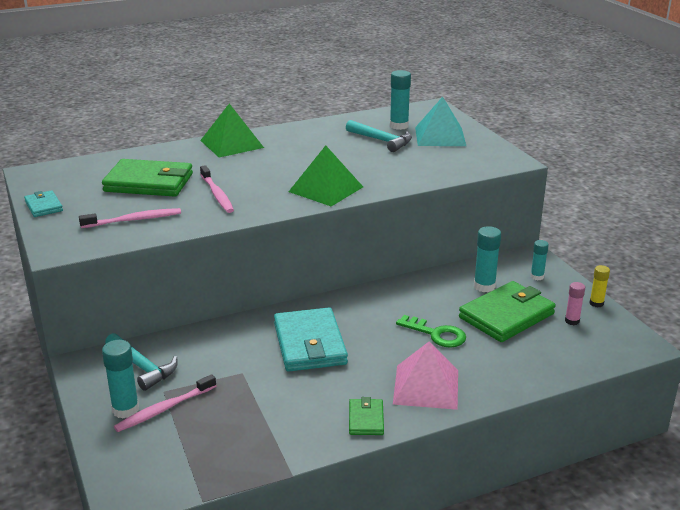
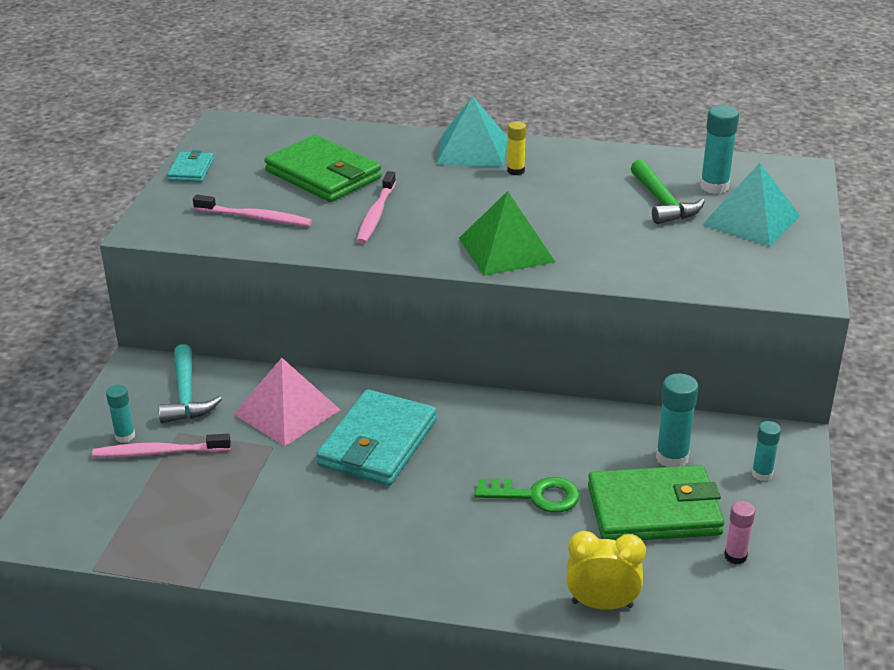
camera: 35 degrees right, 5 degrees up
turquoise glue stick [102,340,139,418] -> turquoise glue stick [106,385,135,443], size x0.63
green pyramid [200,103,264,158] -> turquoise pyramid [436,96,507,167]
turquoise hammer [346,120,412,152] -> green hammer [631,159,705,224]
green wallet [349,397,384,435] -> none
pink pyramid [393,342,458,410] -> pink pyramid moved to [234,358,340,446]
green key [396,315,466,348] -> green key turned 60 degrees counterclockwise [475,477,580,513]
yellow glue stick [590,265,610,307] -> yellow glue stick moved to [507,121,526,175]
none -> yellow clock [567,531,646,610]

